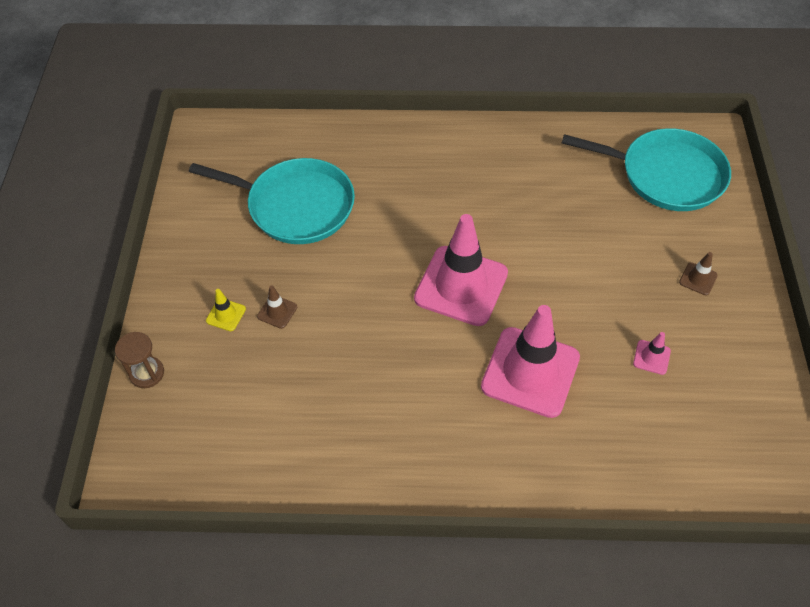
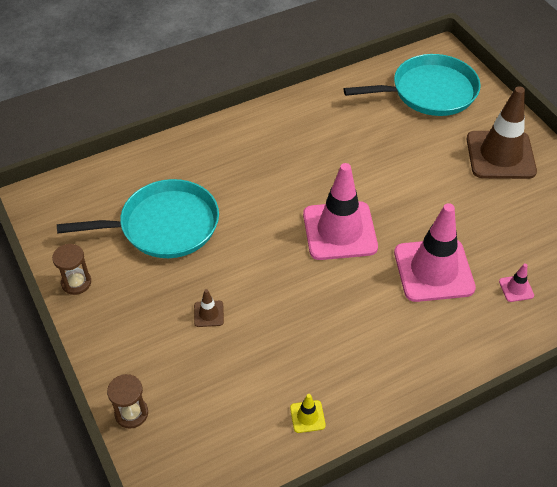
camera: 30 degrees left, 5 degrees down
yellow traffic cone [206,289,246,331] -> yellow traffic cone moved to [290,394,326,433]
pink traffic cone [633,332,671,375] -> pink traffic cone moved to [499,264,534,302]
brown traffic cone [679,252,718,295] -> brown traffic cone [467,86,537,179], size x2.49
none -> brown hourglass [52,244,91,295]

